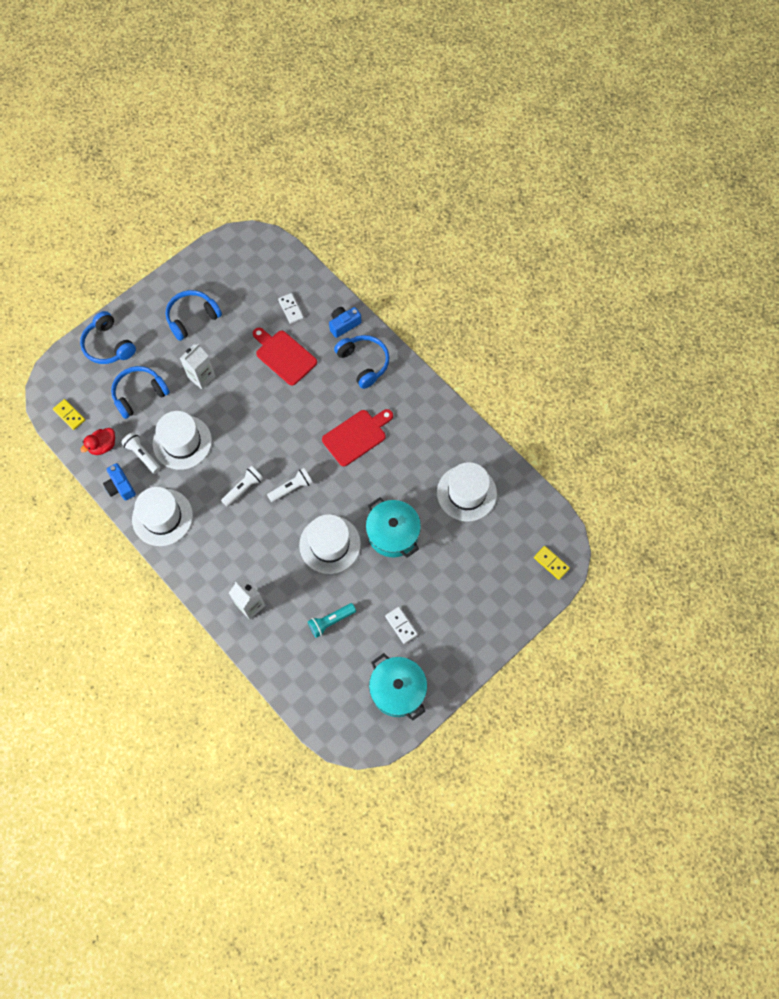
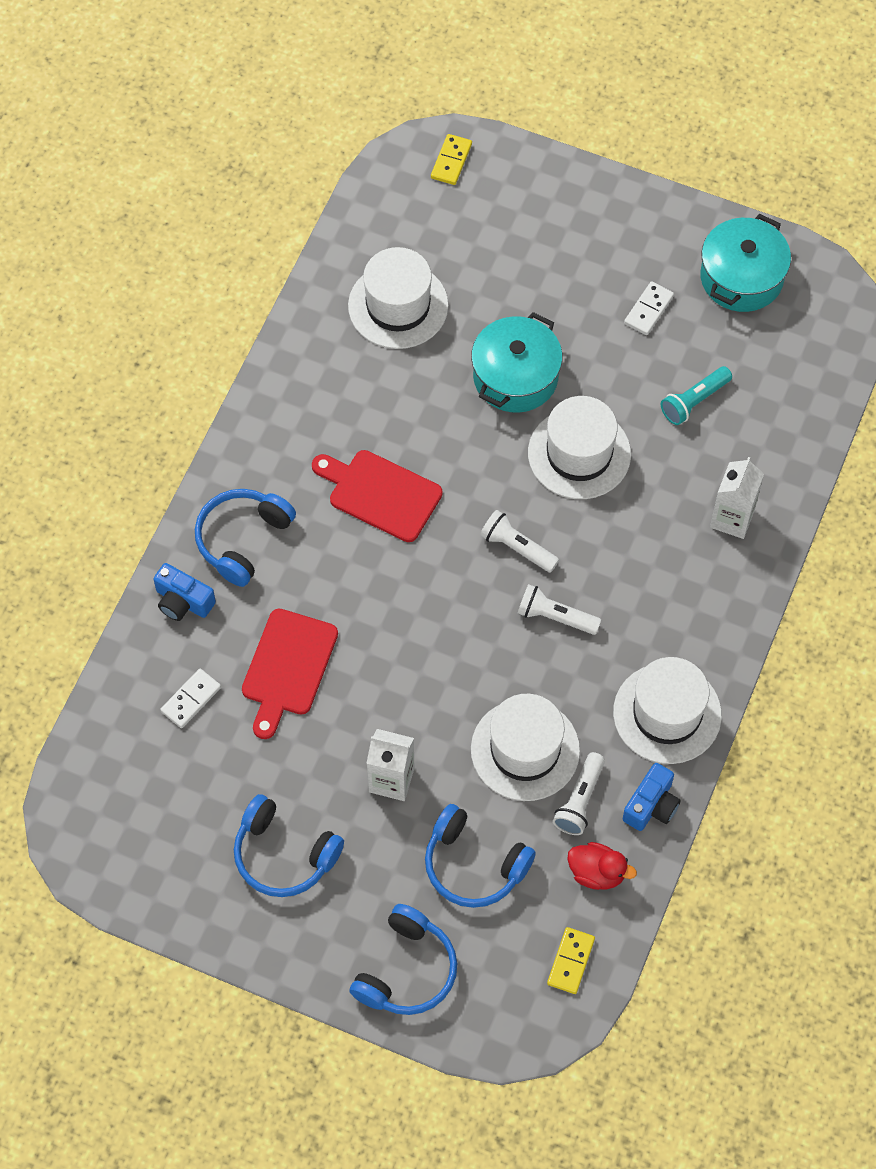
camera: 115 degrees left, 5 degrees down
turquoise flashlight [308,603,356,638] -> turquoise flashlight turned 105 degrees clockwise [661,366,732,425]

